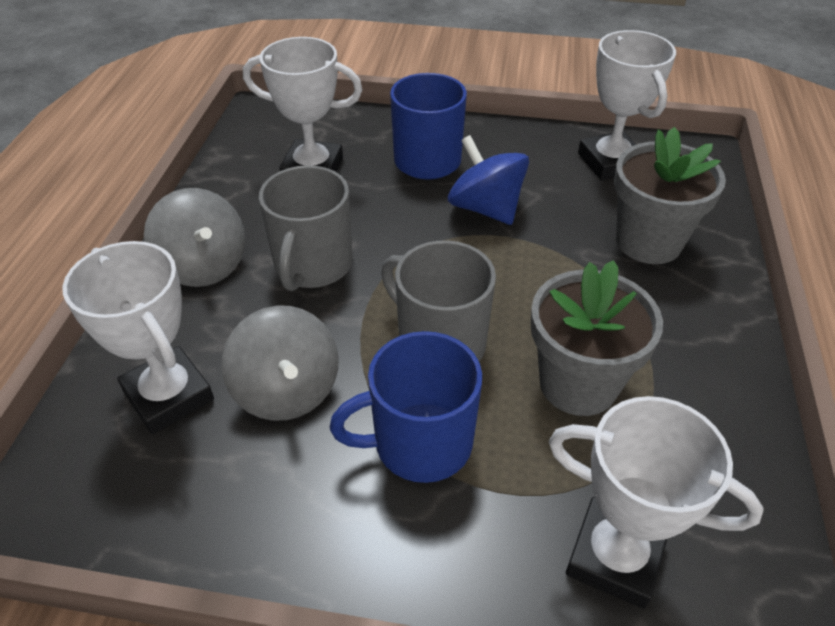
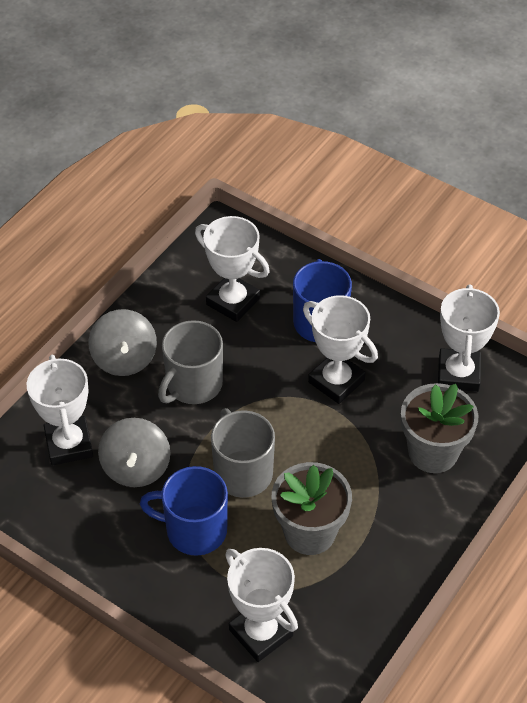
camera: 25 degrees right, 5 degrees up
blue spinning top [448,135,529,225] -> white trophy [303,295,378,404]

